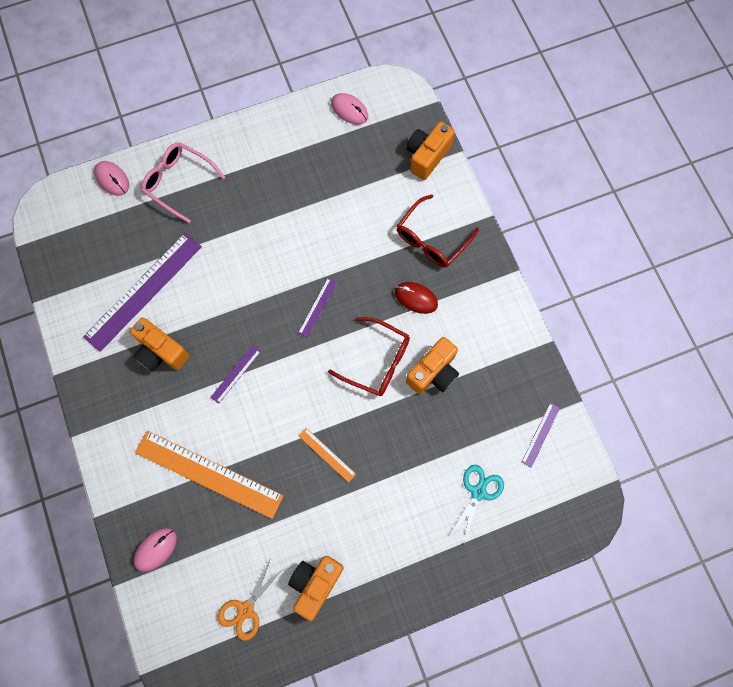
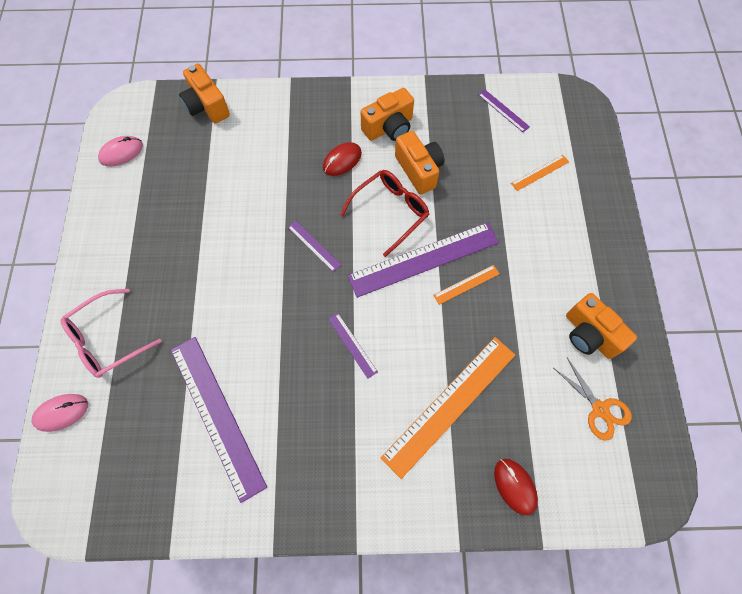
camera: 70 degrees left, 5 degrees down
orange camera [130,317,190,372] -> orange camera moved to [361,88,414,141]
pink mouse [134,528,177,572] -> red mouse [494,459,538,515]
red glasses [397,194,479,267] -> none
turquoise scissors [449,465,504,544] -> orange ruler [511,155,569,191]
none -> purple ruler [347,222,499,298]

